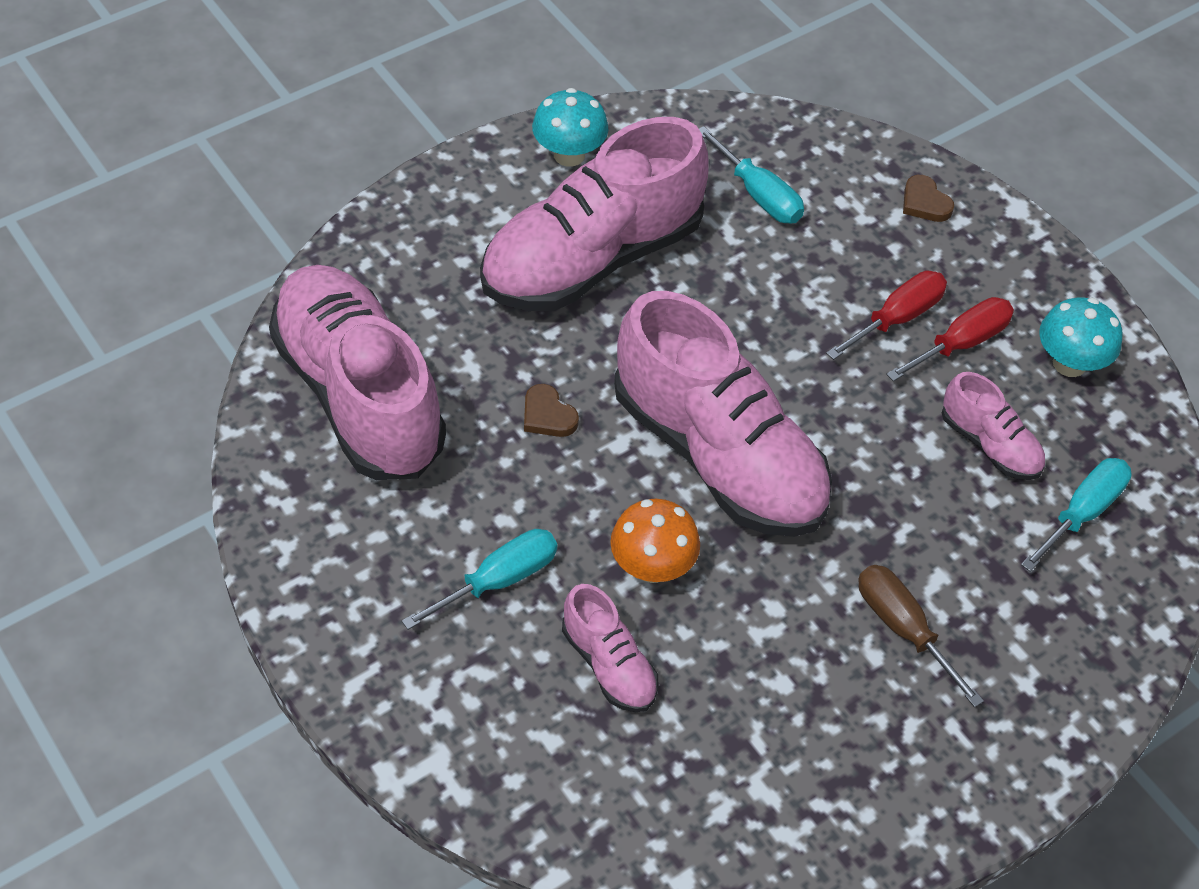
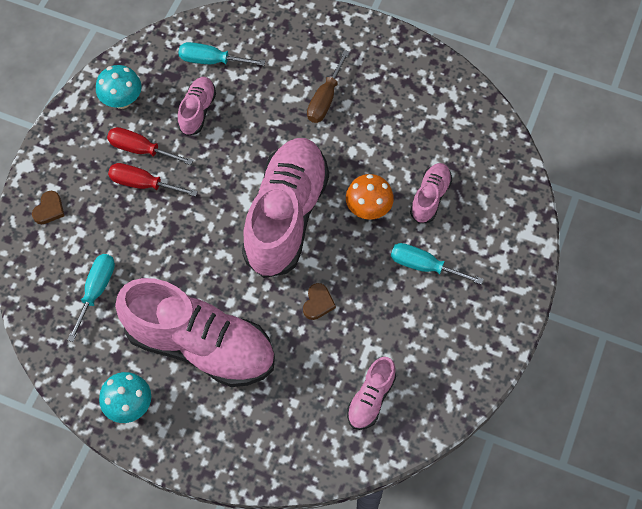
camera: 120 degrees left, 10 degrees up
pink shoe [269,265,446,480] -> pink shoe [347,357,396,430], size x0.46

